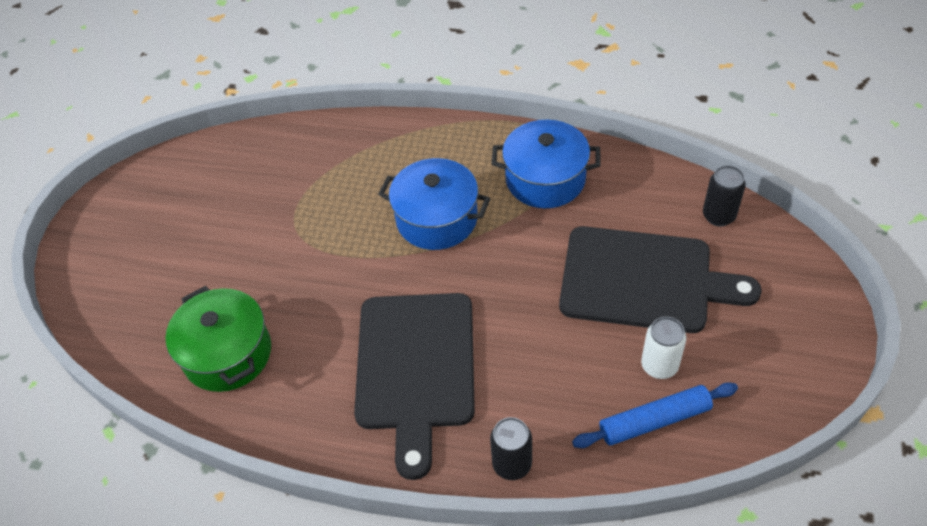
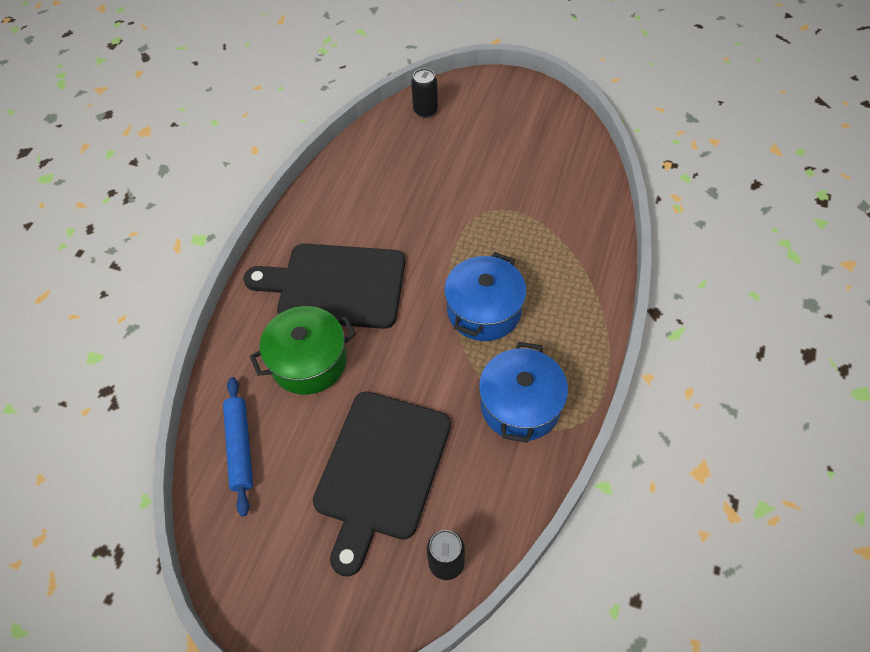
camera: 95 degrees right, 5 degrees up
green pot [165,286,271,392] -> green pot moved to [250,306,356,395]
black can [490,417,532,480] -> black can moved to [411,68,438,118]
white can [641,317,686,379] -> none

